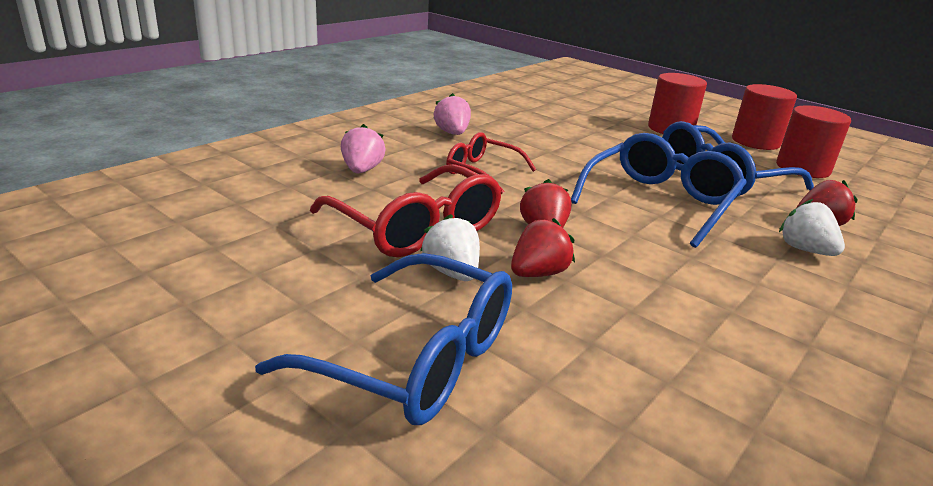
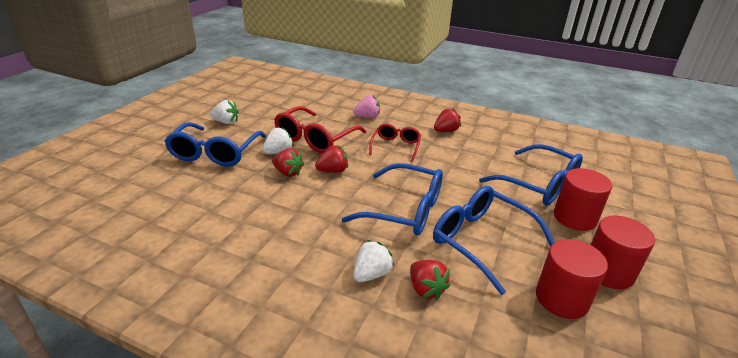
camera: 75 degrees right, 5 degrees up
pink strawberry [434,93,471,135] -> red strawberry [434,108,461,132]
none -> white strawberry [210,100,239,124]
none -> blue glasses [479,144,583,206]

